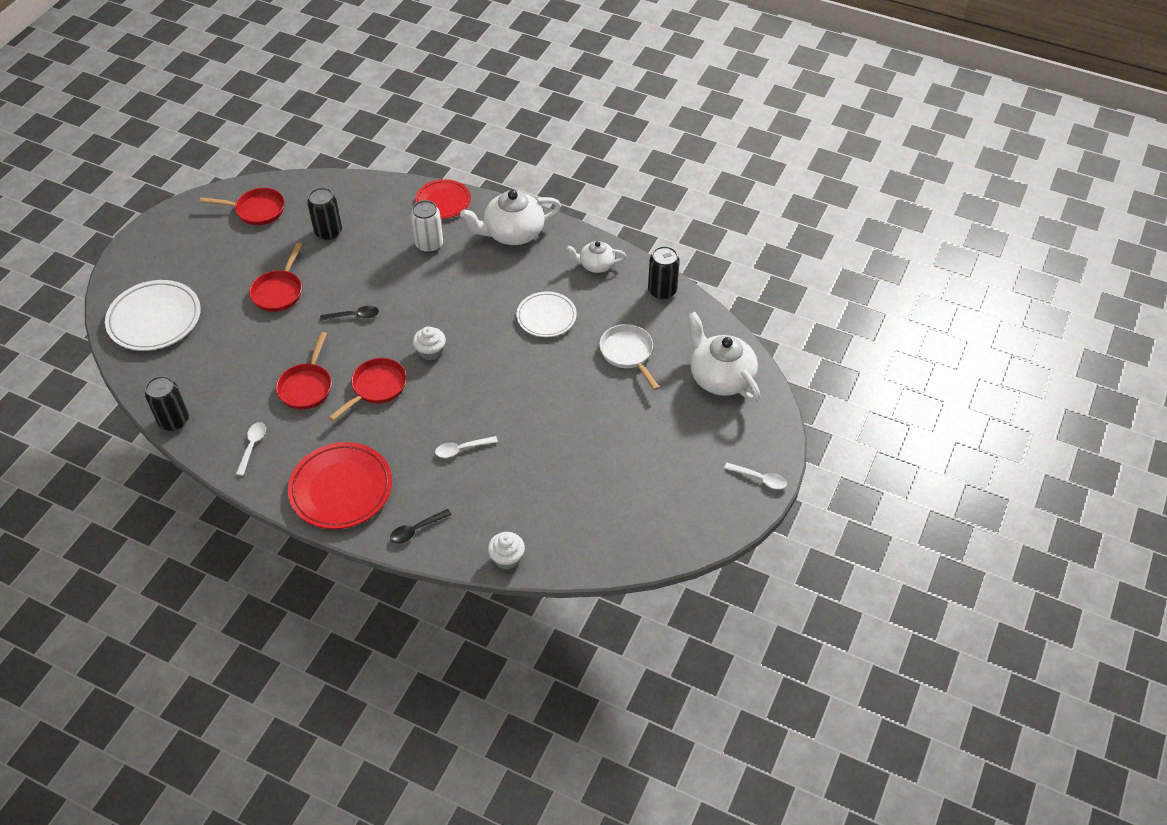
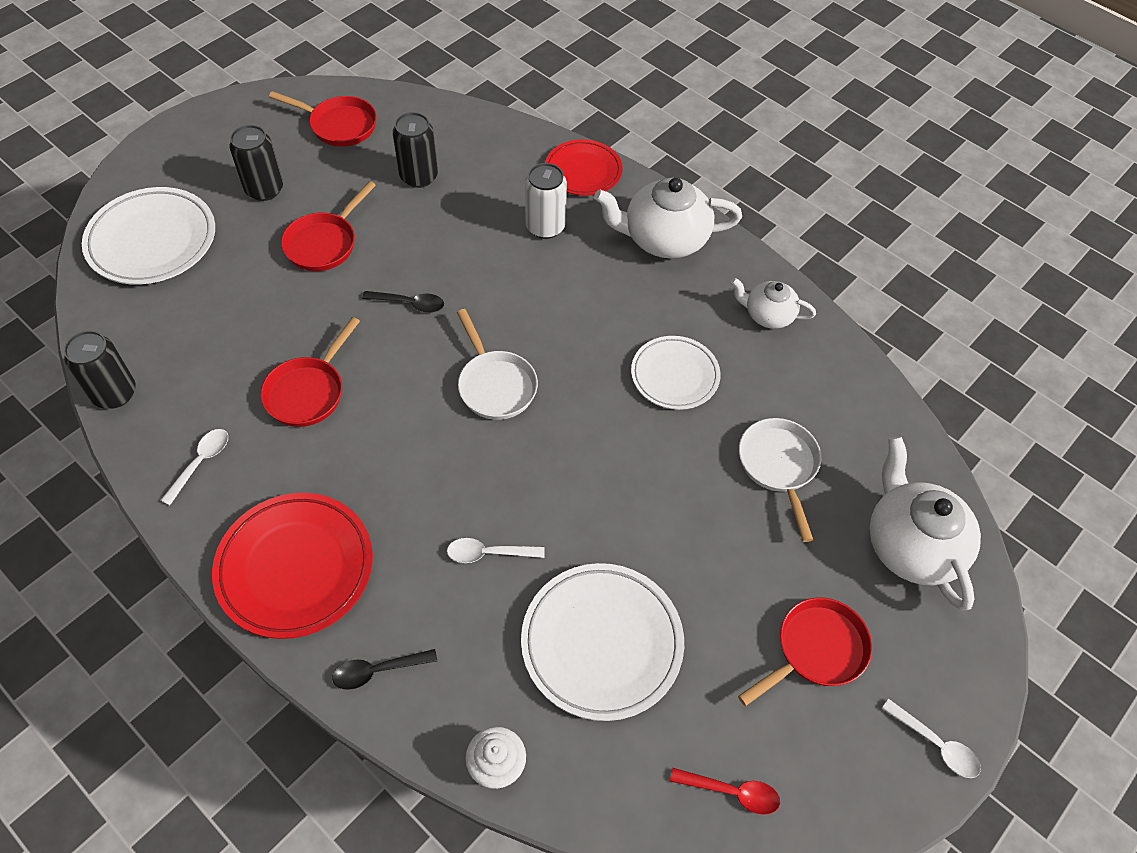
camera: 15 degrees right, 5 degrees up
red pan [329,358,407,421] -> red pan moved to [738,597,872,706]
white cupcake [413,327,446,360] -> white pan [457,309,538,420]
black can [648,246,680,299] -> black can moved to [230,125,283,201]
none -> white plate [521,563,684,721]
none -> red spoon [670,768,780,815]

